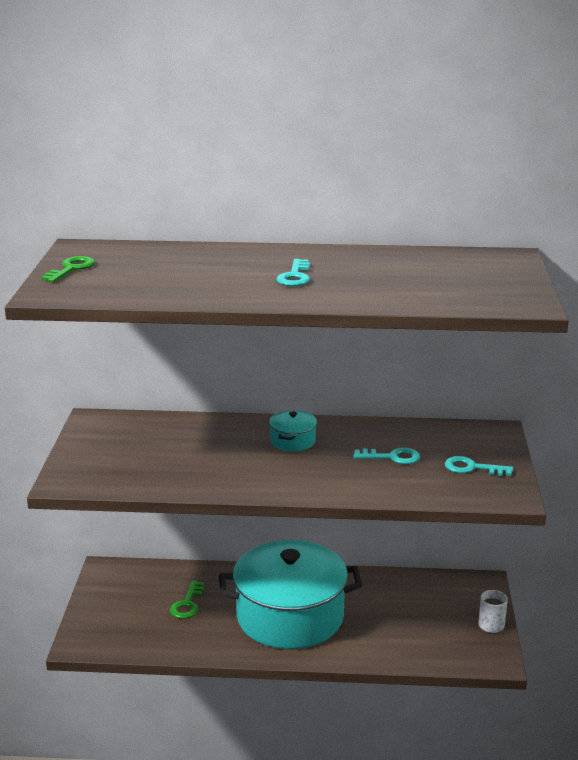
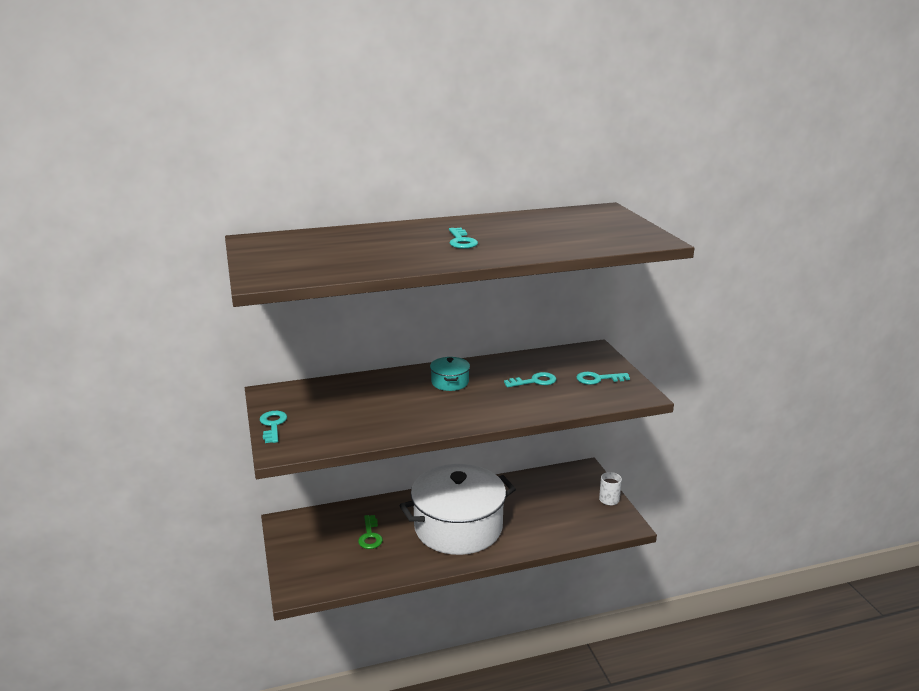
camera: 20 degrees left, 0 degrees up
green key [42,256,95,282] -> none
turquoise pot [219,540,362,649] -> white pot [399,464,516,555]
none -> turquoise key [260,411,287,443]

